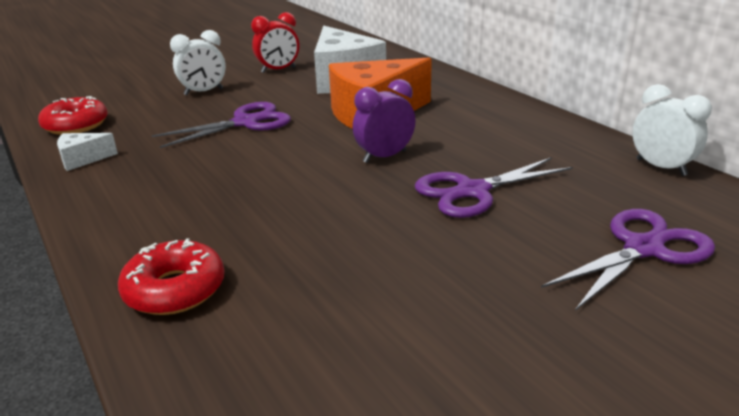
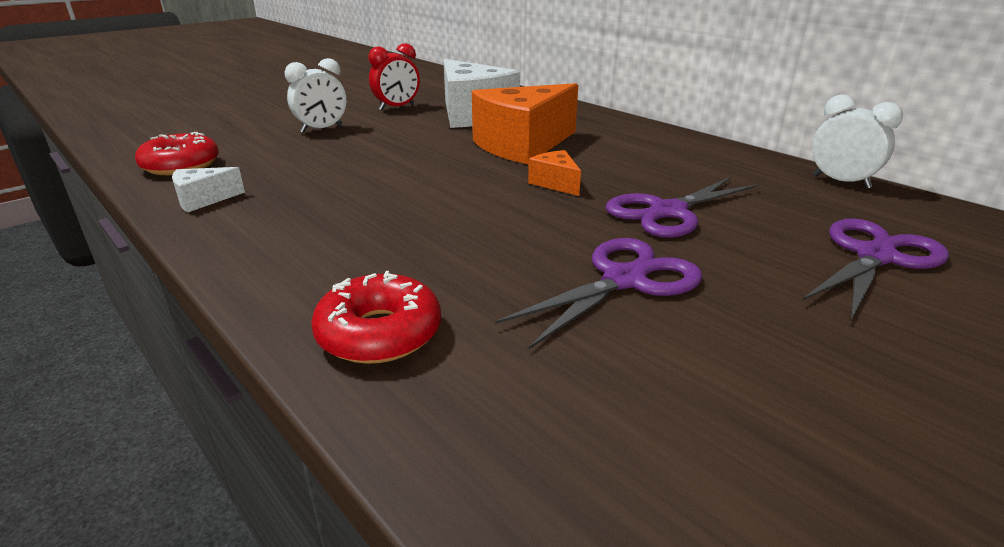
camera: 10 degrees left, 0 degrees up
purple scissors [152,102,291,148] -> purple scissors moved to [495,238,703,350]
purple clock [353,79,416,163] -> orange cheese [528,150,581,196]

